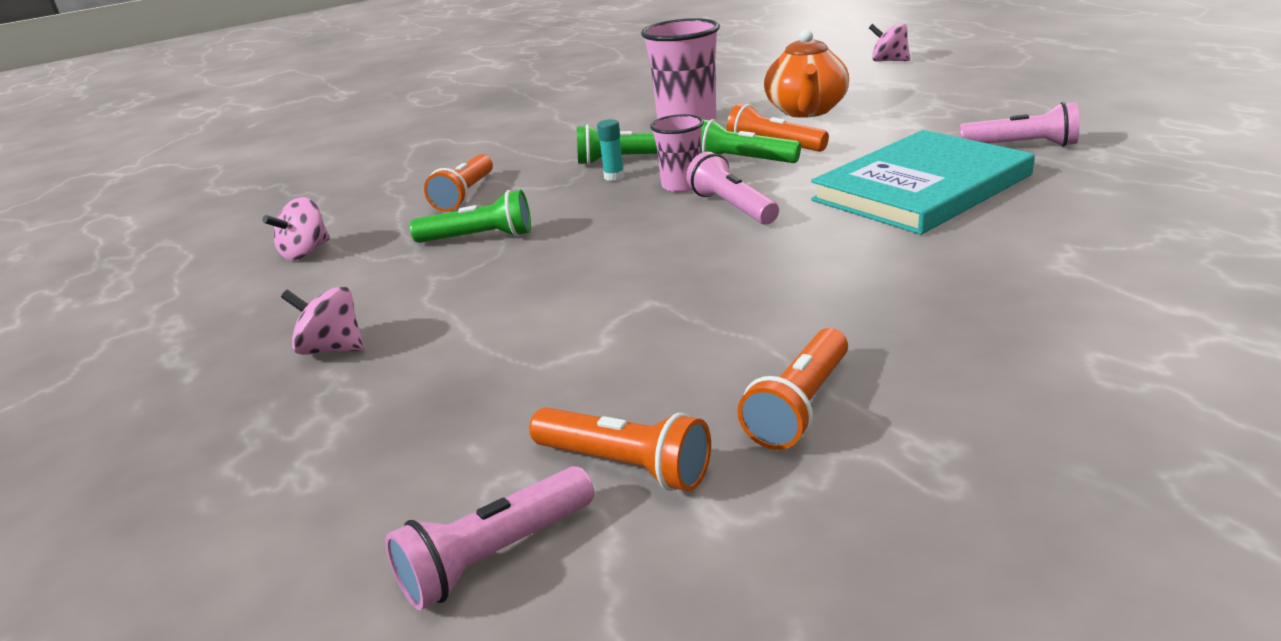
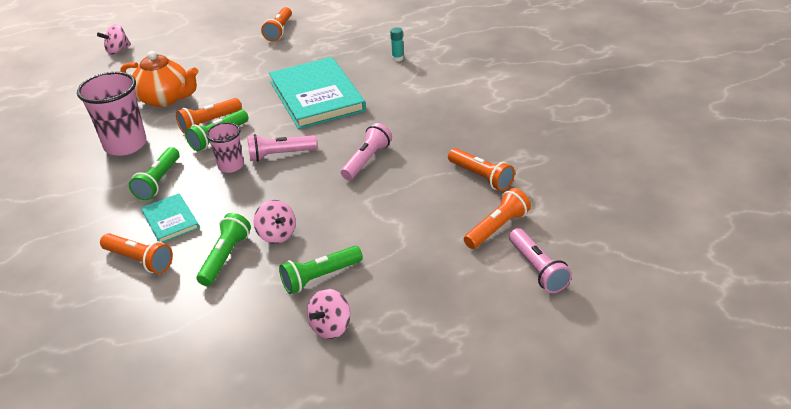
camera: 75 degrees left, 10 degrees up
pink spinning top [262,197,330,261] -> pink spinning top moved to [254,200,296,244]
turquoise glue stick [597,119,625,181] -> turquoise glue stick moved to [390,27,404,61]
pink flashlight [960,102,1080,147] -> pink flashlight moved to [341,123,392,180]
none -> turquoise book [141,194,199,243]
none -> orange flashlight [261,7,292,42]
none -> green flashlight [279,246,363,294]

